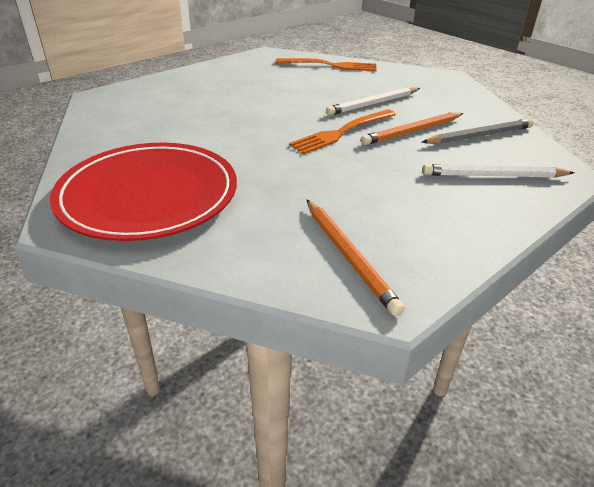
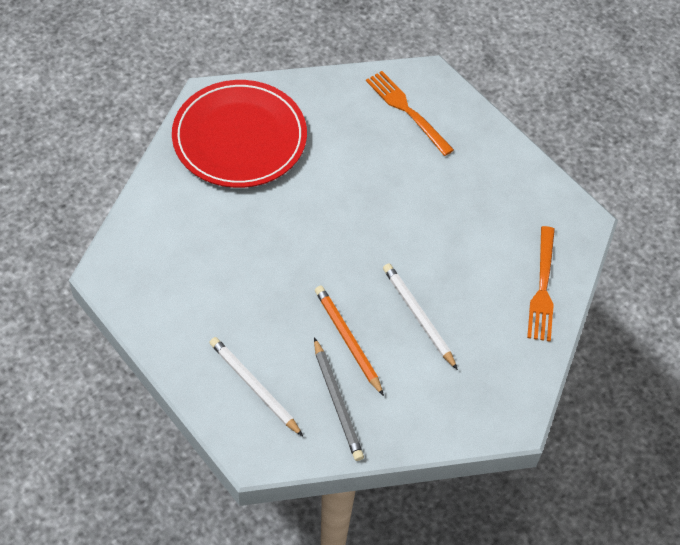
camera: 90 degrees right, 20 degrees up
orange fork [289,109,396,154] -> orange fork moved to [366,71,454,156]
orange pencil [307,200,405,316] -> none
white pencil [422,164,575,178] -> white pencil turned 45 degrees counterclockwise [209,337,303,436]

